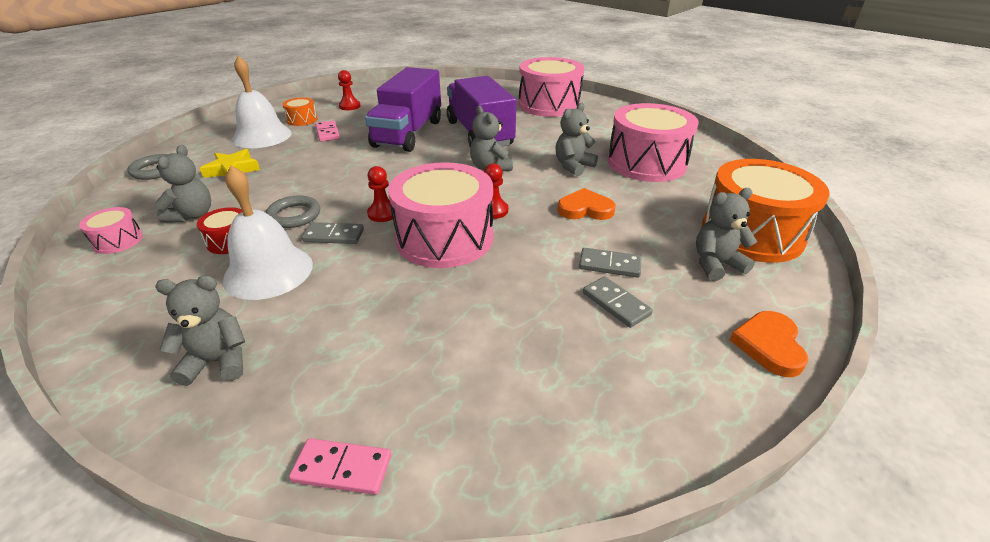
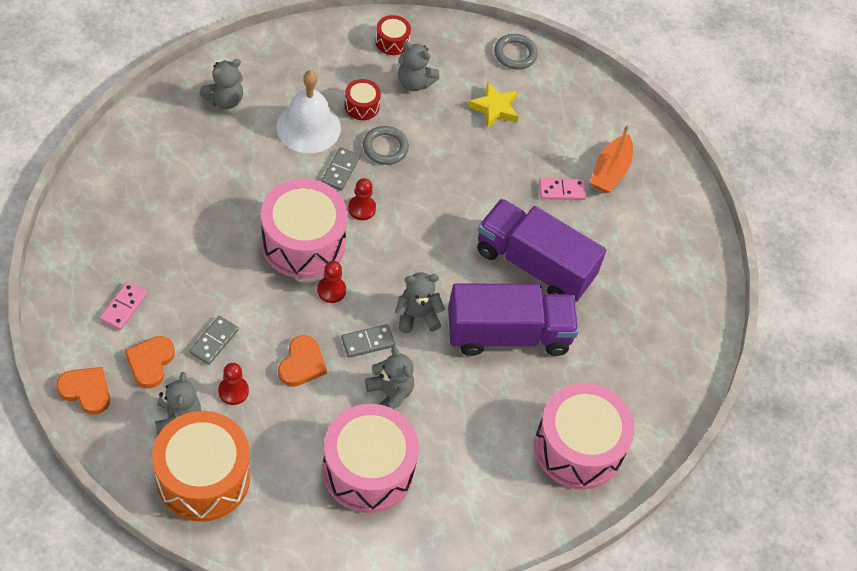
camera: 100 degrees right, 20 degrees up
pink drum [79,207,143,254] -> red drum [375,15,411,55]
grey teddy bear [155,276,245,386] -> grey teddy bear turned 45 degrees clockwise [199,59,243,109]
white bell [232,56,292,148] -> none
orange drum [282,97,317,126] -> orange boat [590,125,633,193]
pink domino [289,438,391,495] -> pink domino moved to [100,281,148,330]
red pawn [338,70,360,110] -> red pawn moved to [218,363,249,405]
grey domino [583,276,653,328] -> grey domino moved to [341,324,395,358]
none -> orange heart [125,336,175,389]

